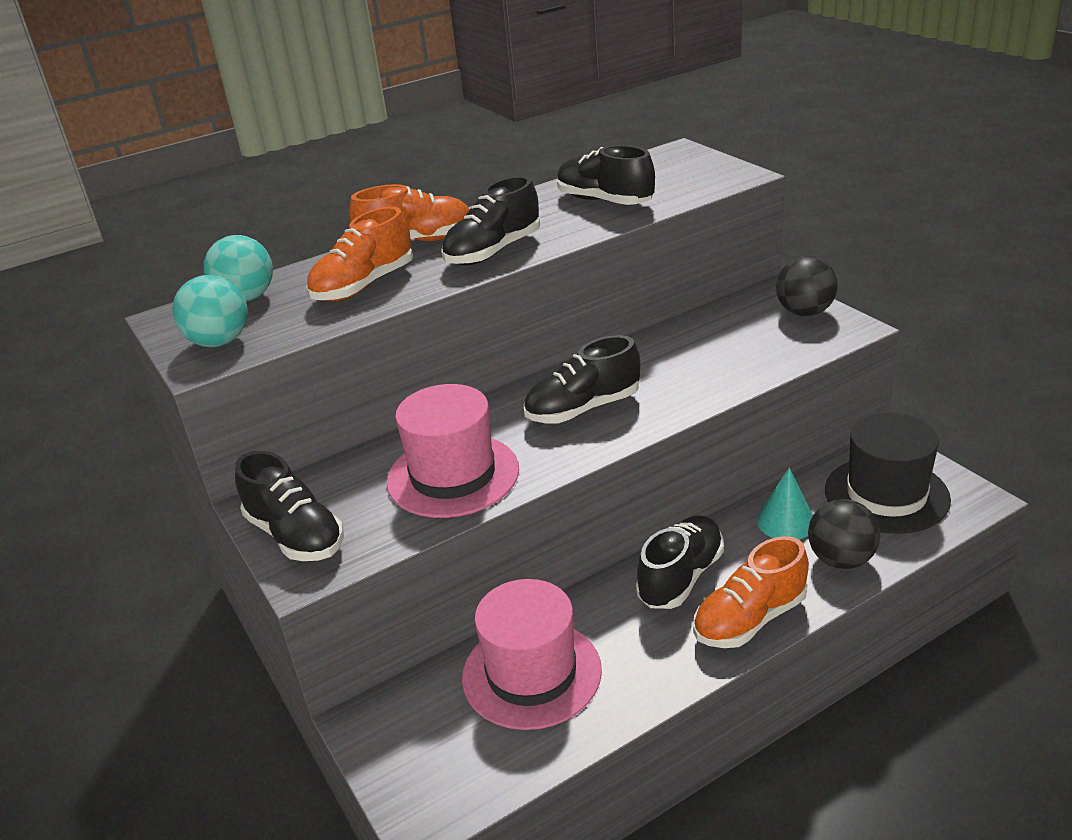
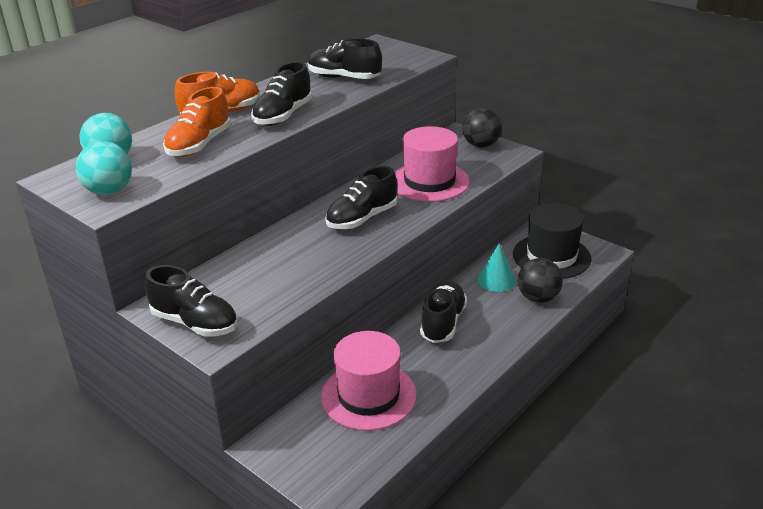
camera: 20 degrees left, 0 degrees up
pink hat [387,384,519,518] -> pink hat moved to [395,126,470,202]
orange shoe [693,536,809,648] -> none

